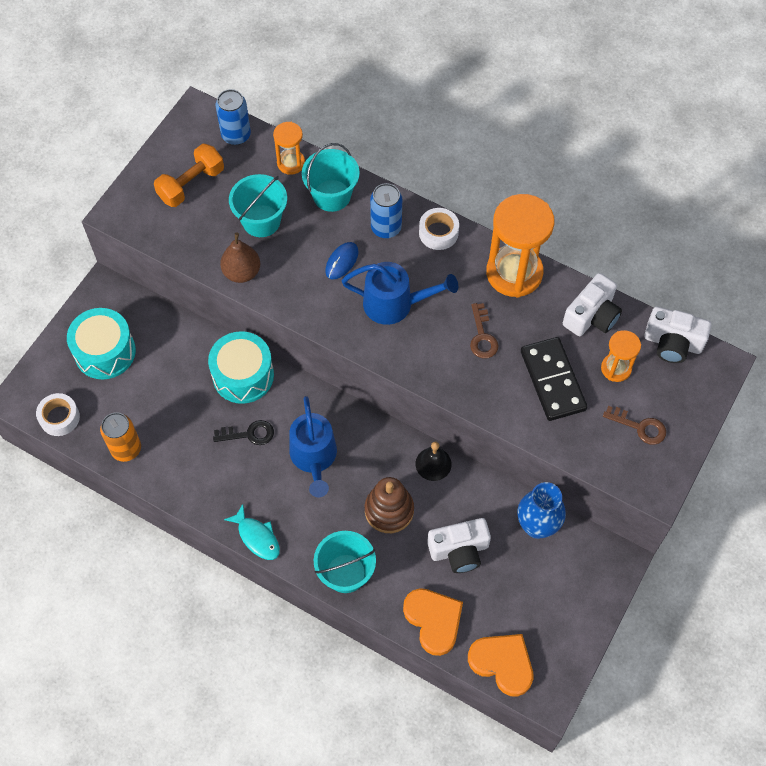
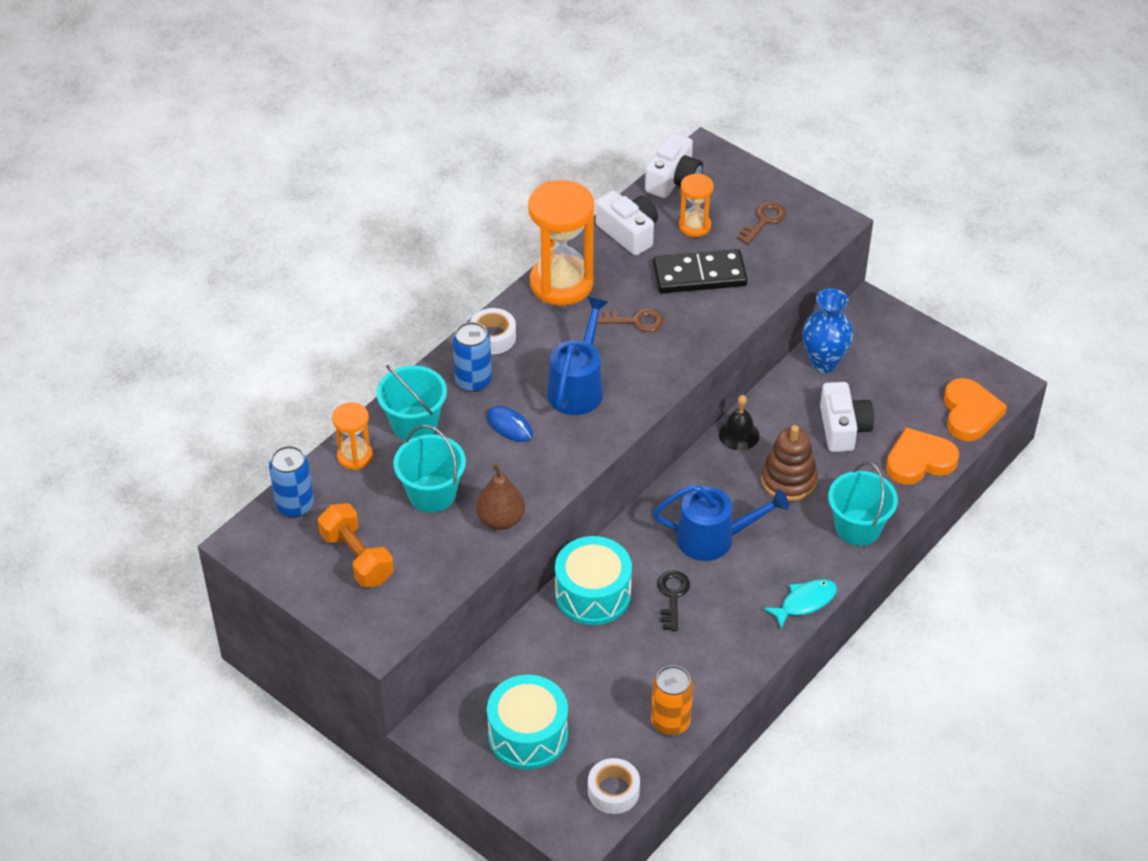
camera: 80 degrees left, 15 degrees down
orange heart [468,634,533,696] -> orange heart turned 135 degrees clockwise [944,378,1007,441]

